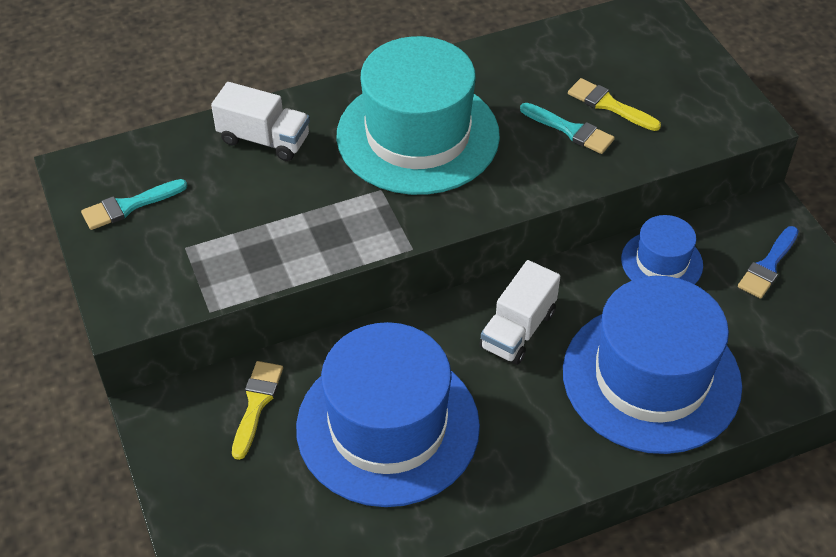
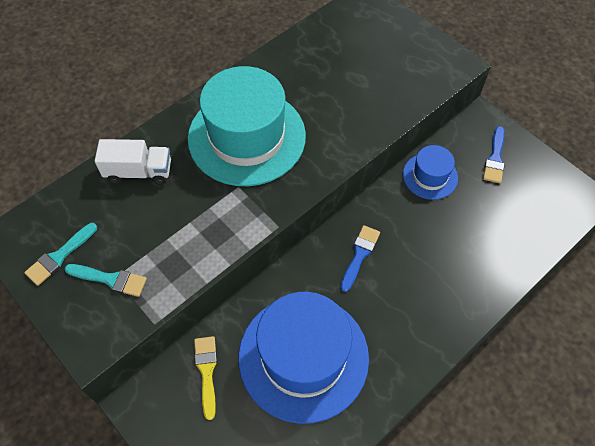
camera: 20 degrees left, 10 degrees up
white truck [479,260,560,365] -> blue brush [341,225,380,292]
turquoise brush [520,103,615,154] -> turquoise brush moved to [65,264,147,297]
blue hat [563,276,742,454] -> none
yellow brush [568,78,661,131] -> none

